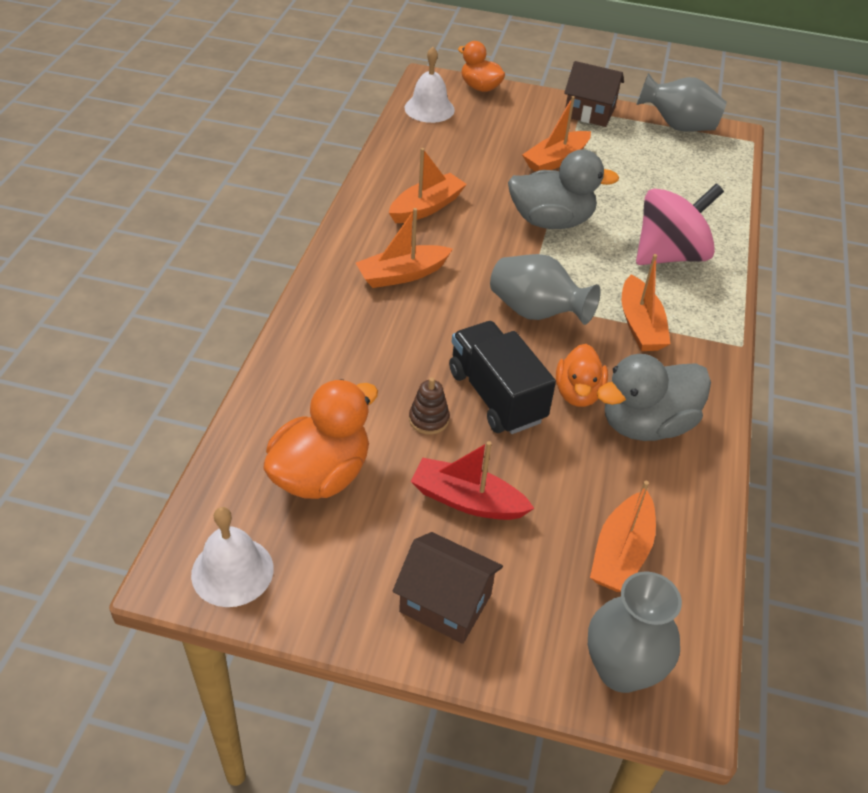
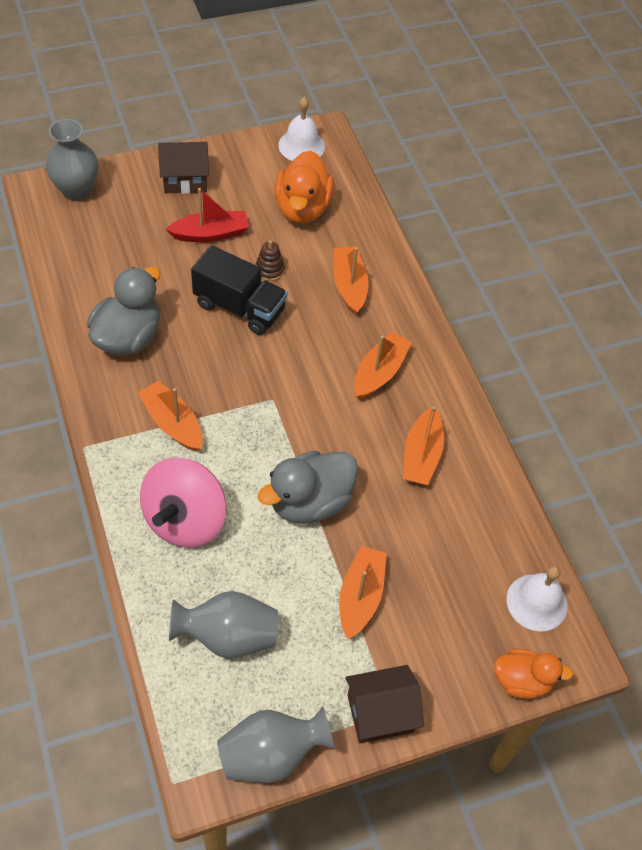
camera: 145 degrees right, 10 degrees up
grey vase [490,254,601,325] -> grey vase moved to [169,591,278,659]
orange duck [556,344,608,407] -> none
orange boat [590,481,656,592] -> orange boat moved to [333,246,369,315]

